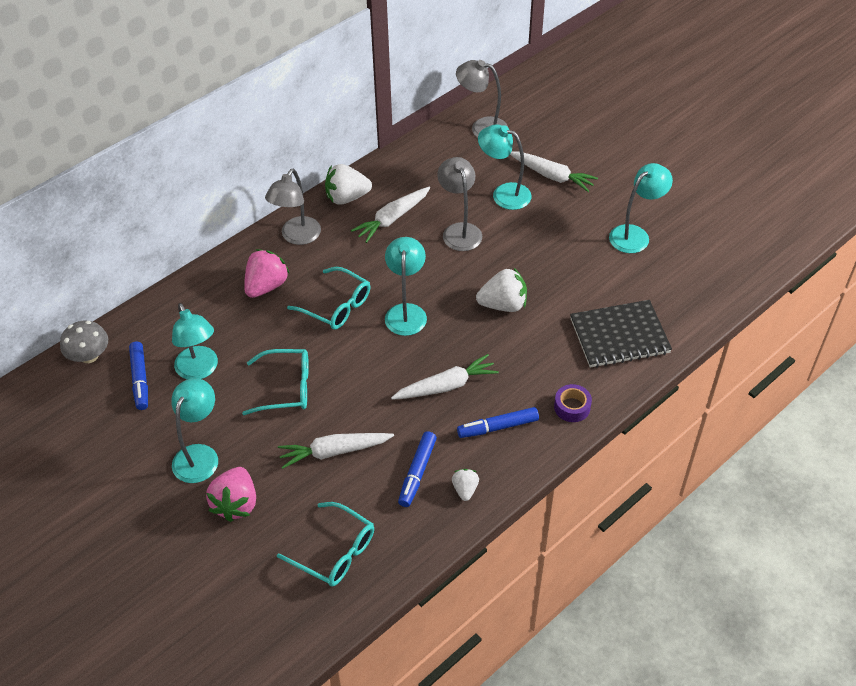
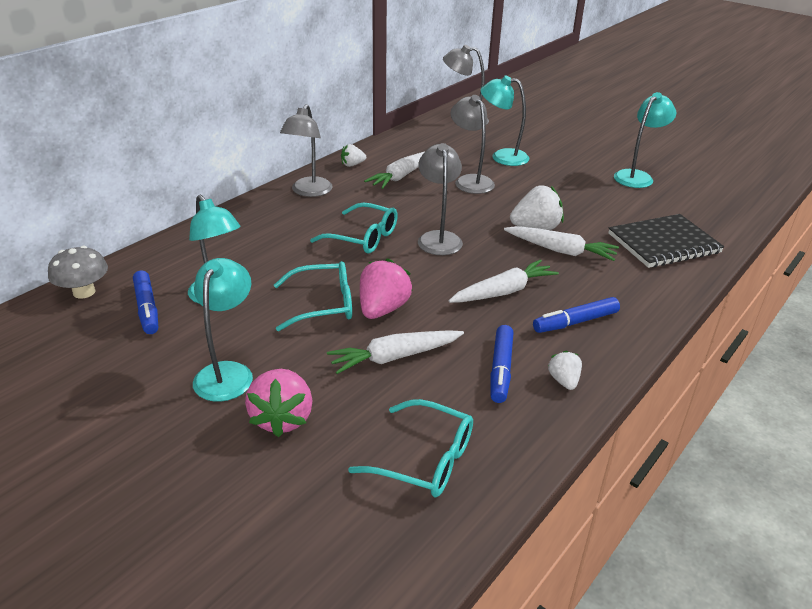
camera: 10 degrees left, 15 degrees down
pink strawberry [244,249,290,298] -> pink strawberry moved to [360,258,413,319]
white strawberry [325,164,372,205] -> white strawberry [341,144,366,167], size x0.56
turquoise lamp [385,237,427,336] -> grey lamp [418,143,463,255]
white carrot [510,151,598,192] -> white carrot moved to [504,226,619,261]
purple tape [554,384,592,422] -> none

